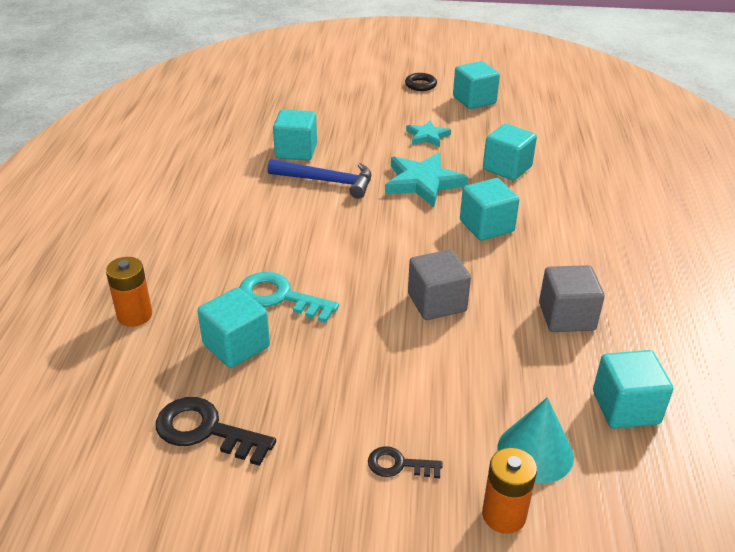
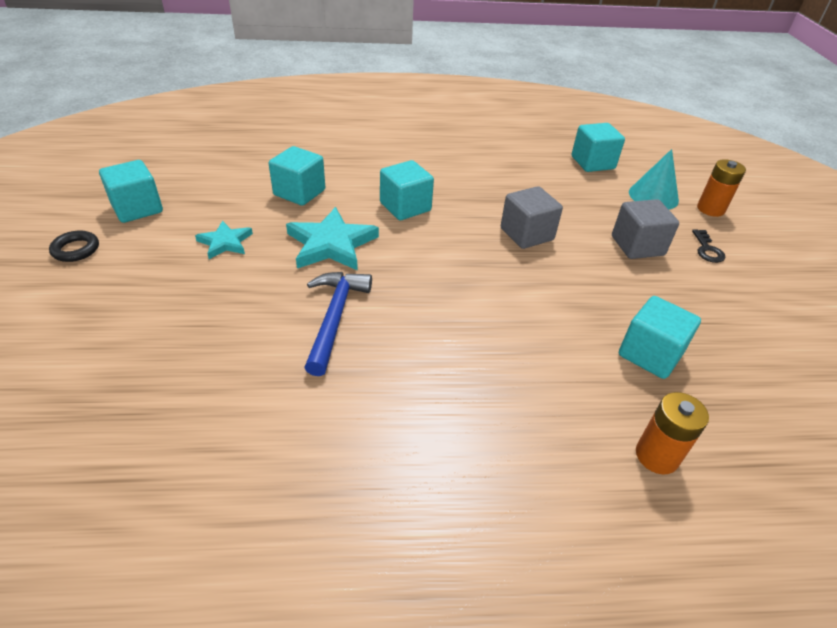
camera: 100 degrees left, 5 degrees up
black key [156,397,276,466] -> none
turquoise key [239,272,339,323] -> none
turquoise cube [273,109,317,161] -> none
grey cube [539,265,605,332] -> grey cube moved to [612,199,679,259]

